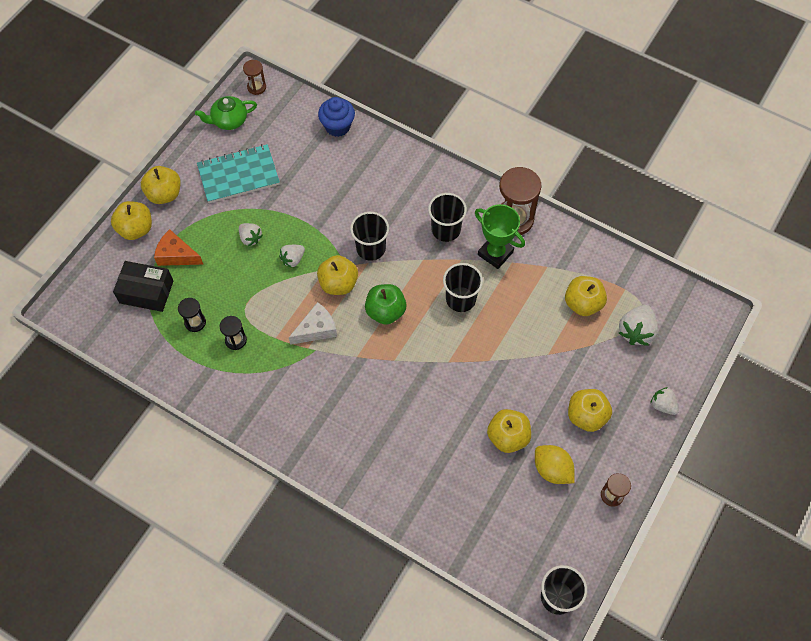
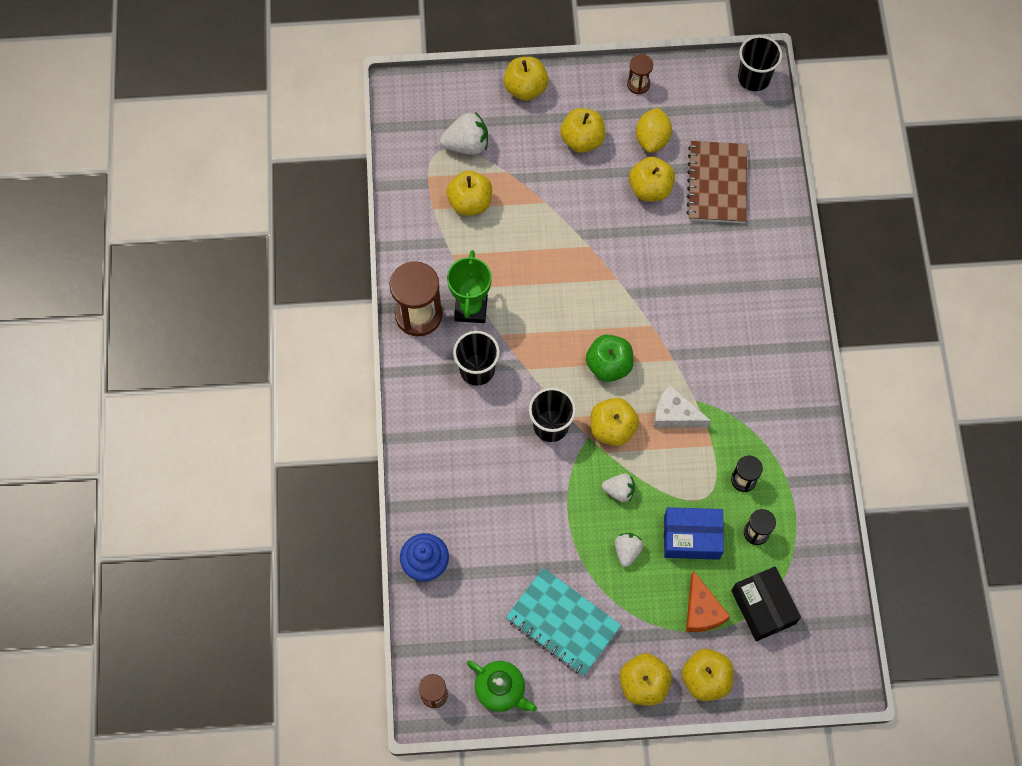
camera: 125 degrees left, 5 degrees up
black cup [443,263,483,312] -> none
white strawberry [650,387,679,415] -> yellow apple [504,57,549,101]
none -> blue box [664,507,724,560]
none -> brown notebook [686,141,747,223]

